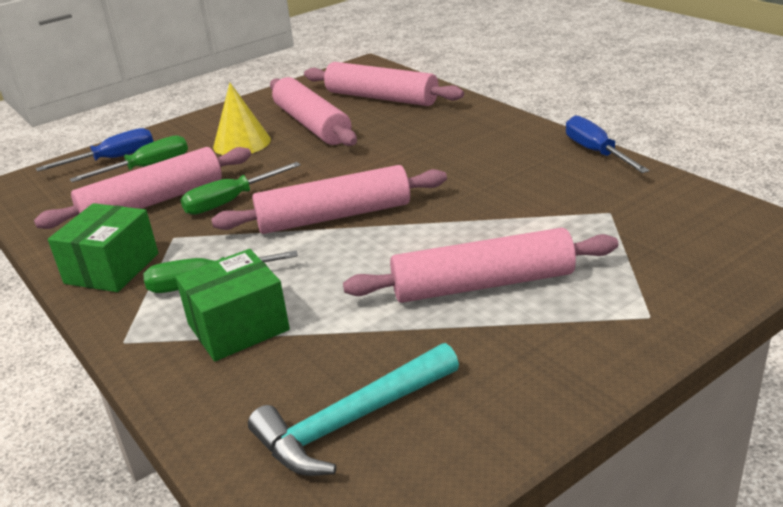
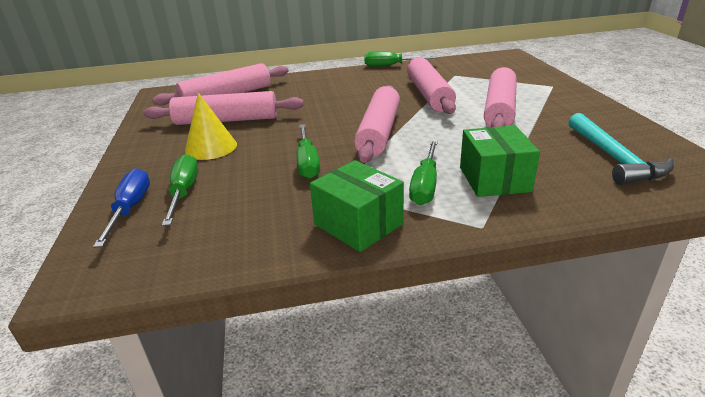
camera: 65 degrees left, 0 degrees up
pink rolling pin [34,147,251,229] -> pink rolling pin moved to [407,57,456,114]
blue screwdriver [566,115,649,173] -> green screwdriver [364,51,437,67]

